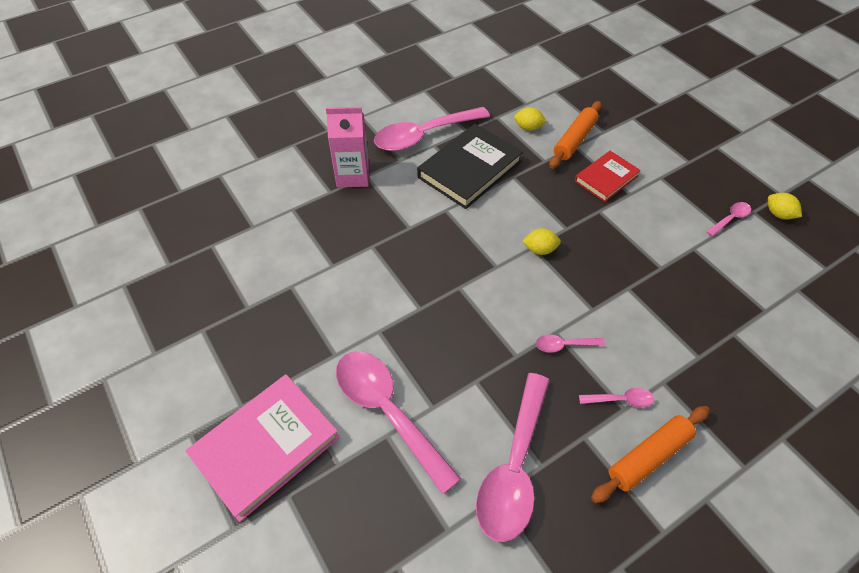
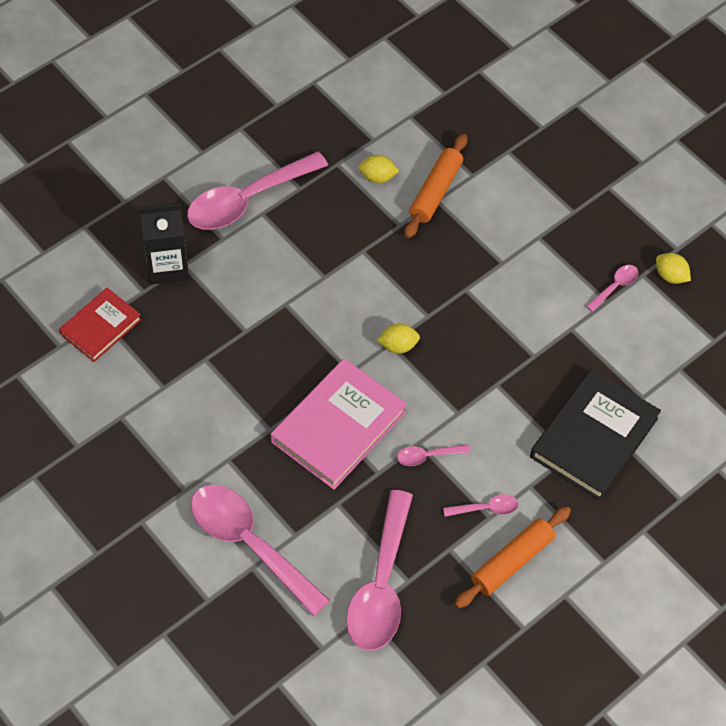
camera: 10 degrees left, 5 degrees up
pink book [186,375,340,522] -> pink book moved to [271,358,407,490]
pink carton [326,107,369,188] -> black carton [139,203,189,285]
black book [417,124,523,209] -> black book moved to [530,369,661,501]
red book [575,151,641,202] -> red book moved to [59,288,142,362]

